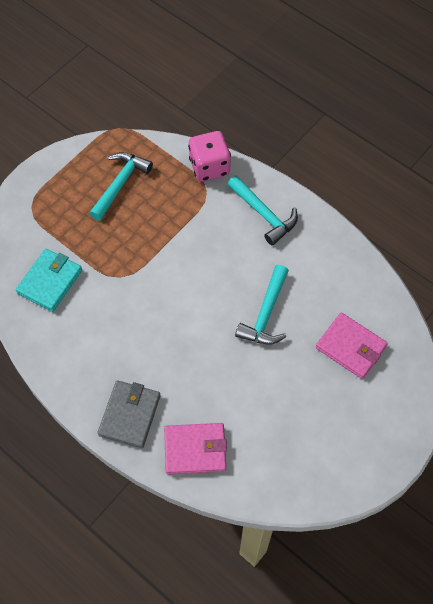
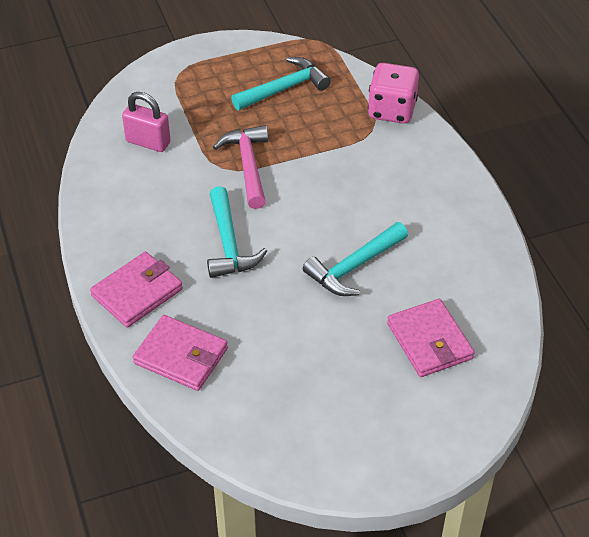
camera: 30 degrees right, 15 degrees down
turquoise wallet [16,248,82,312] -> pink padlock [122,92,170,152]
grey wallet [98,380,161,448] -> pink wallet [90,252,183,328]
turquoise hammer [227,175,298,246] -> turquoise hammer moved to [207,186,267,278]
none -> pink hammer [213,125,268,209]

